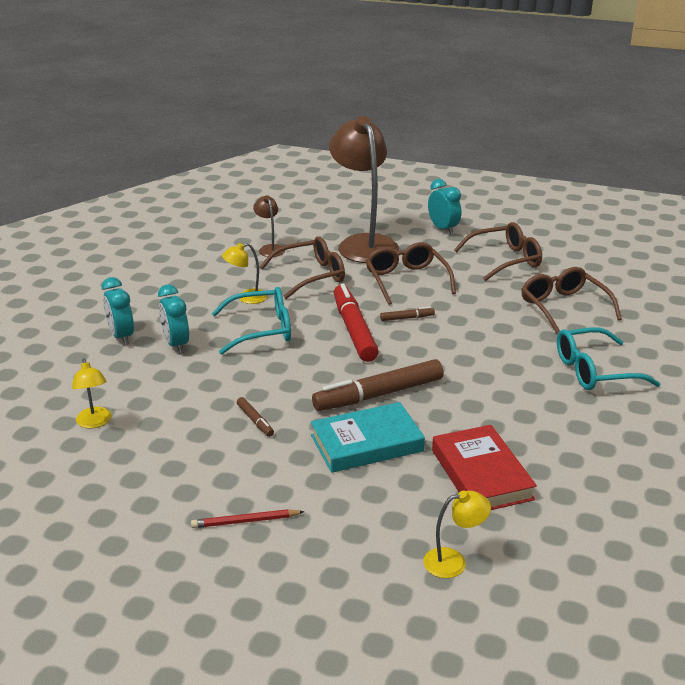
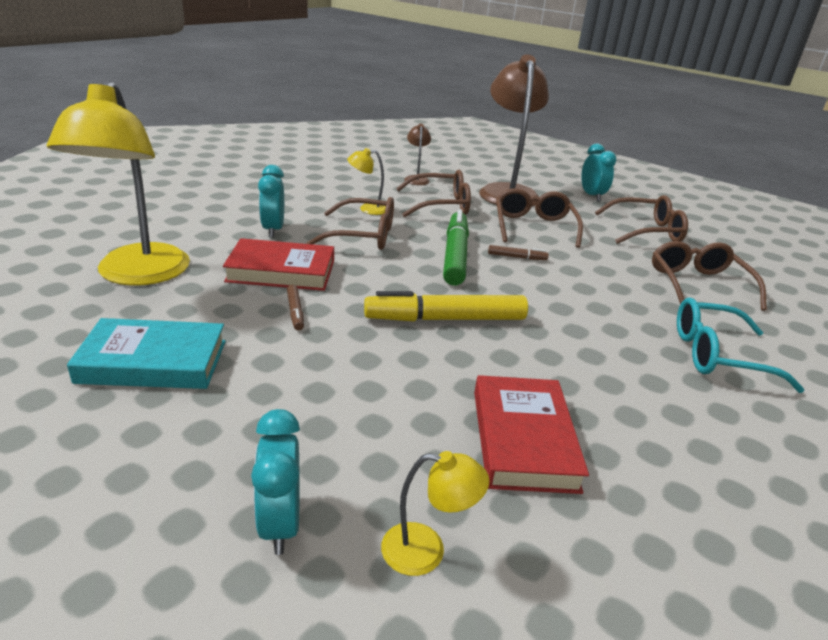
camera: 15 degrees right, 0 degrees up
yellow lamp [72,358,112,428] -> yellow lamp [47,81,190,286], size x2.32
turquoise clock [102,277,134,345] -> turquoise clock moved to [251,409,300,555]
red pencil [191,509,304,528] -> none
turquoise glasses [211,287,291,355] -> brown glasses [306,197,394,250]
turquoise book [311,402,425,473] -> turquoise book moved to [67,318,226,389]
brown marker [312,359,444,411] -> yellow marker [364,291,528,321]
red marker [334,283,379,362] -> green marker [443,209,469,286]
none -> red book [223,238,334,291]

